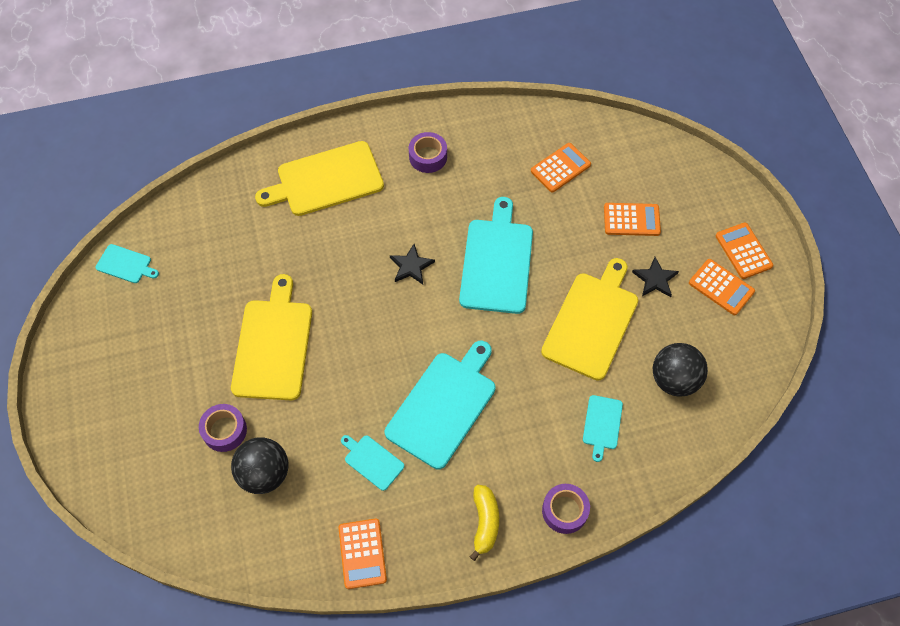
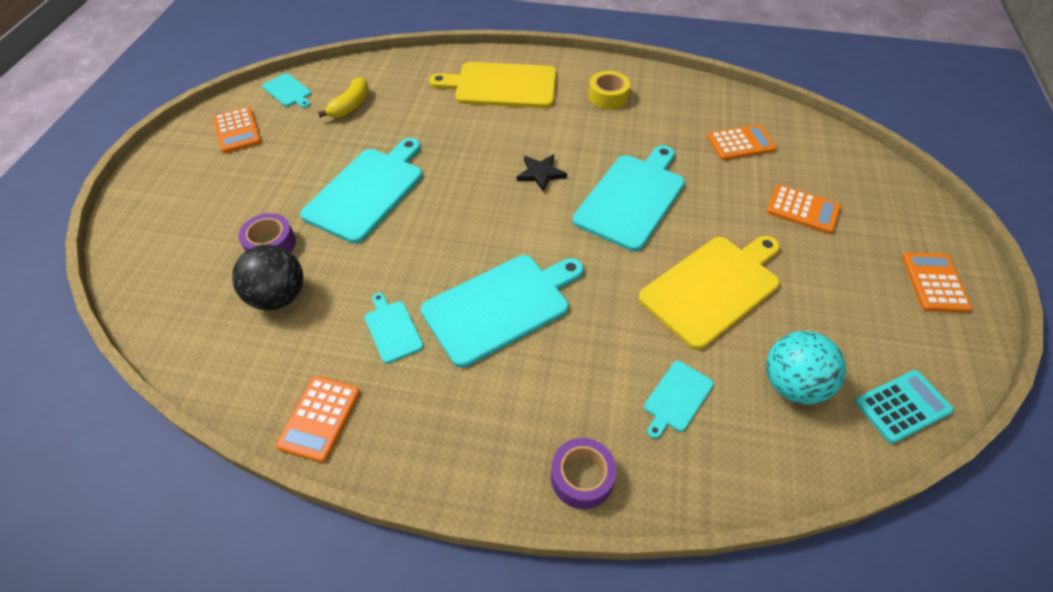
camera: 25 degrees right, 10 degrees down
yellow cutting board [231,274,312,400] -> turquoise cutting board [300,138,422,243]
purple tape [409,132,447,173] -> yellow tape [588,71,630,109]
yellow banana [470,485,499,561] -> yellow banana moved to [318,77,369,118]
black star [632,257,679,297] -> none
black ball [653,343,708,397] -> turquoise ball [766,331,846,404]
orange calculator [689,259,755,315] -> orange calculator moved to [213,107,261,153]
none -> turquoise calculator [855,370,954,444]

